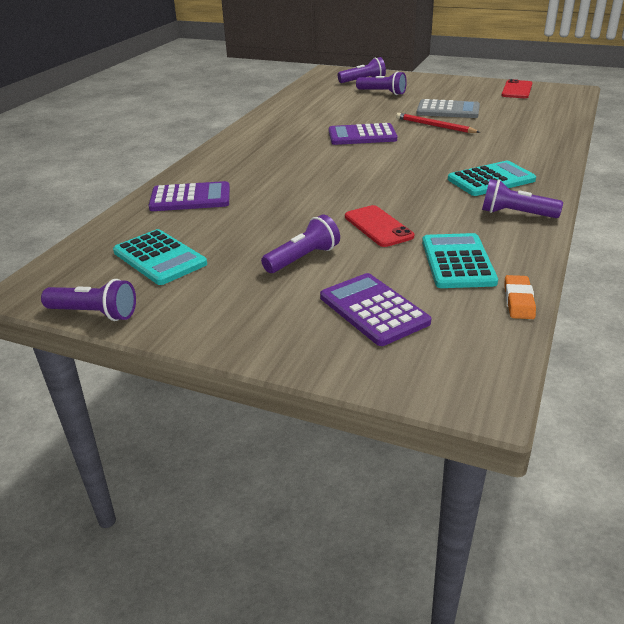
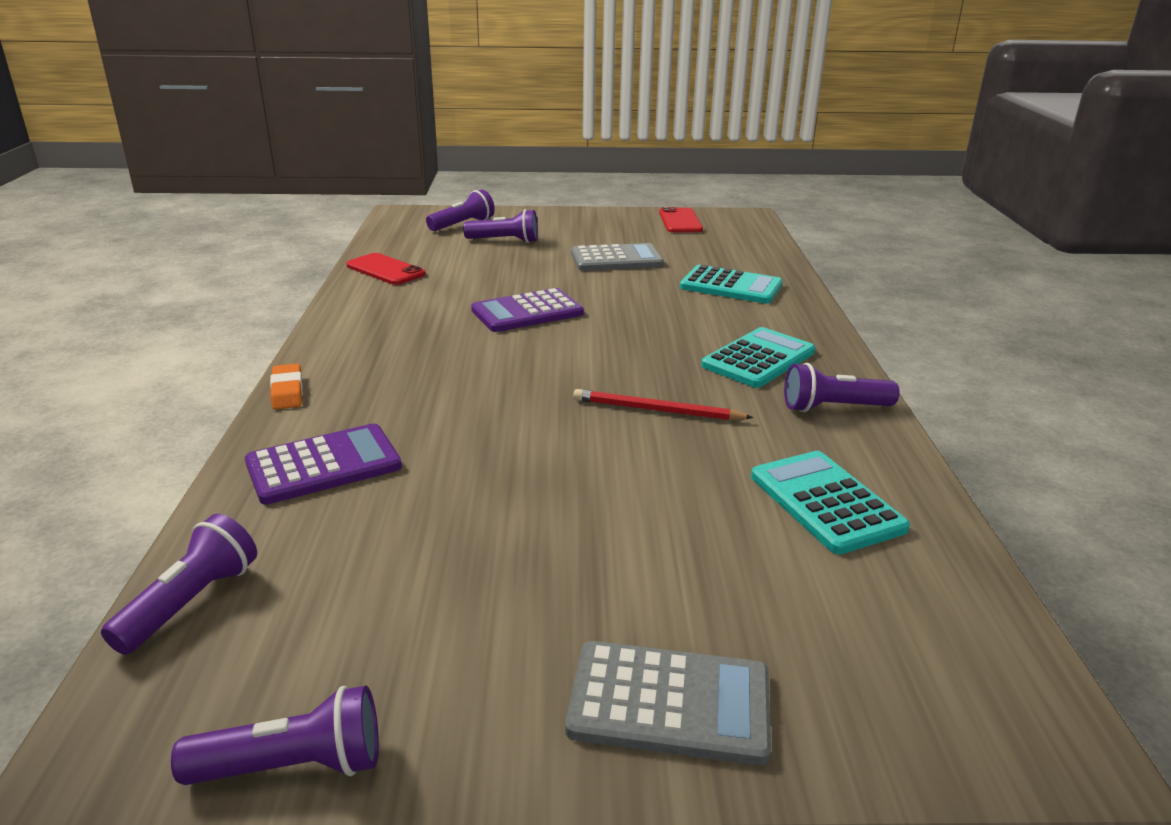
camera: 25 degrees left, 5 degrees down
turquoise calculator [113,229,207,285] -> turquoise calculator moved to [680,265,783,304]
purple flashlight [261,214,340,273] -> purple flashlight moved to [101,514,257,655]
purple calculator [320,273,431,346] -> none
red phone [345,205,414,247] -> red phone moved to [346,253,426,285]
red pencil [396,113,479,133] -> red pencil moved to [573,389,753,420]
orange eraser [504,275,536,319] -> orange eraser moved to [270,363,303,410]
none -> grey calculator [565,641,771,766]

